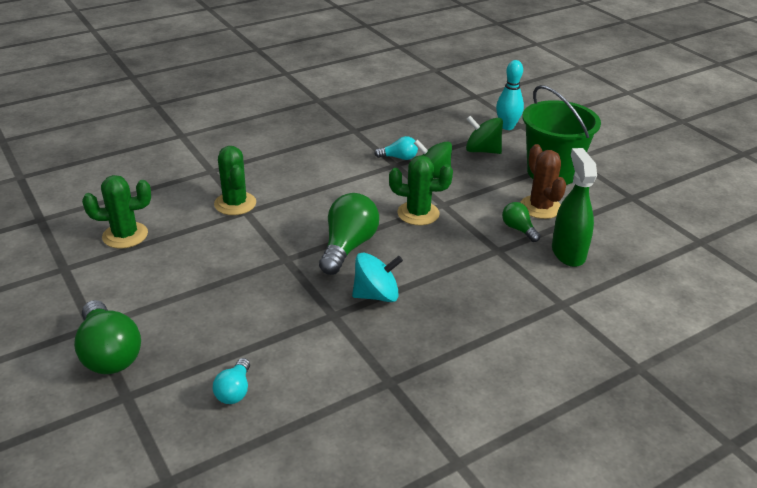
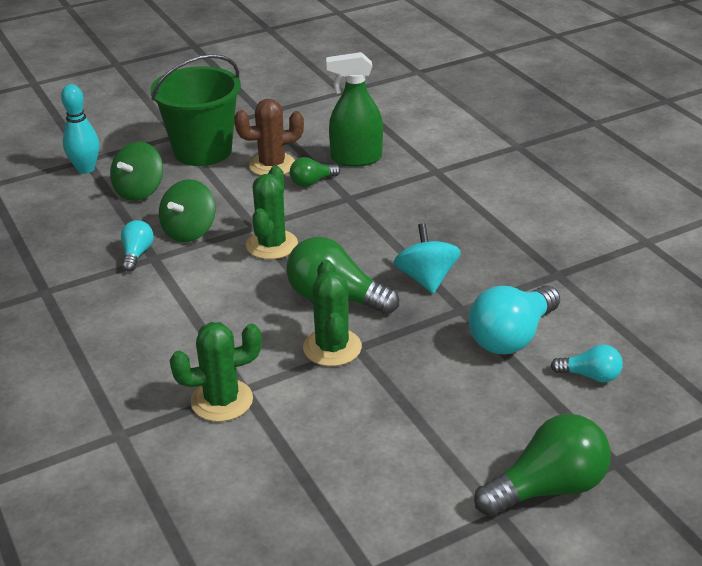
camera: 85 degrees left, 0 degrees up
green cactus [82,175,151,248] -> green cactus moved to [303,259,362,366]
none -> turquoise light bulb [469,285,560,354]

